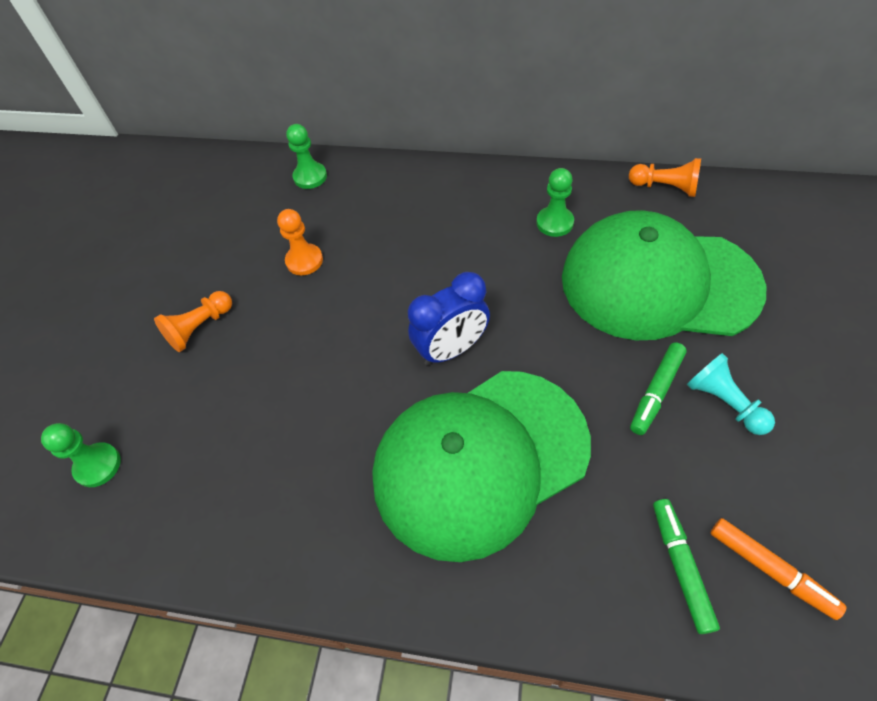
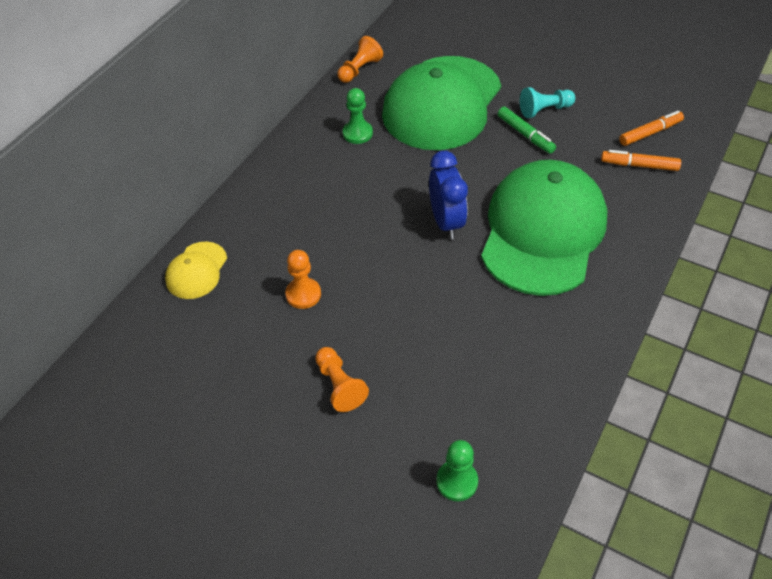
camera: 75 degrees left, 5 degrees down
green pawn [286,124,327,189] -> yellow cap [165,241,227,299]
green cap [372,371,591,562] -> green cap turned 150 degrees counterclockwise [481,160,607,296]
green marker [653,499,720,634] -> orange marker [601,150,681,171]

